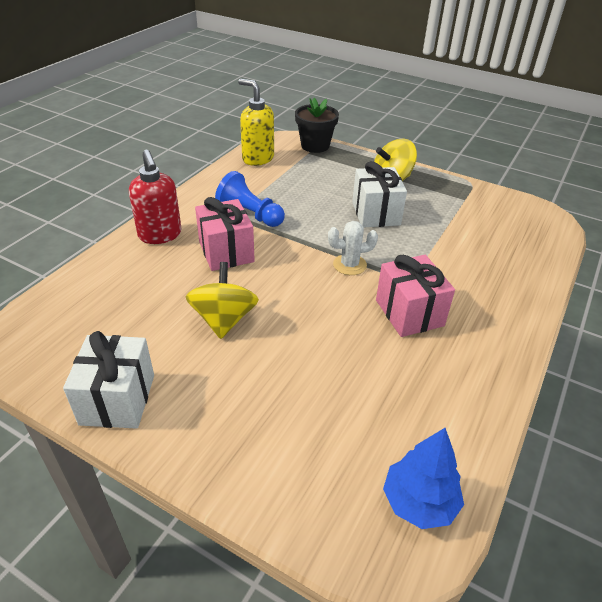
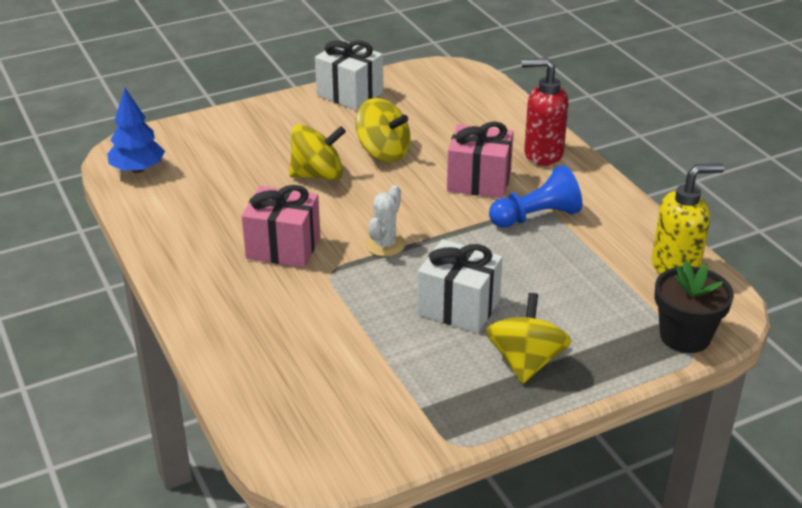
camera: 125 degrees right, 5 degrees down
none -> yellow spinning top [289,124,346,180]

